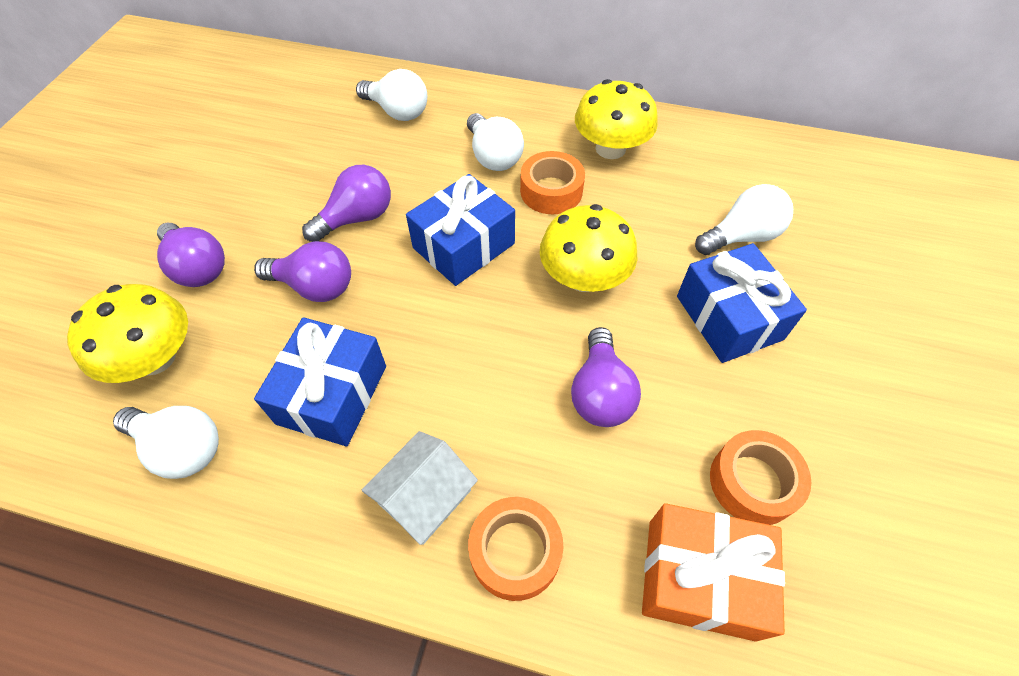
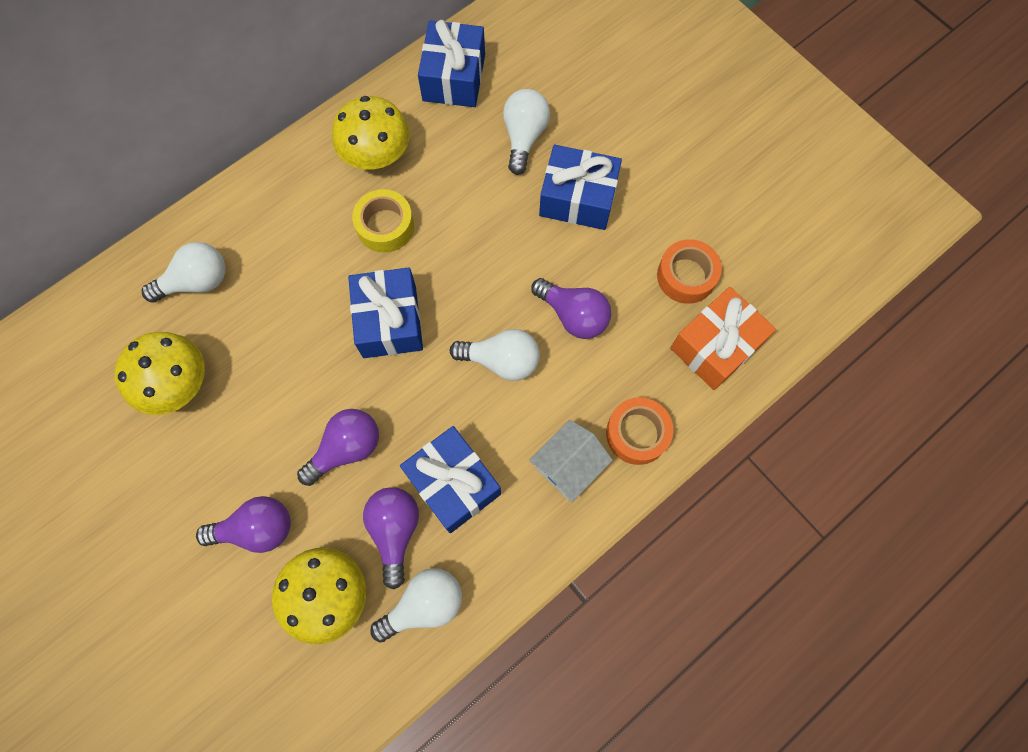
camera: 55 degrees left, 15 degrees up
purple light bulb [302,165,391,242] -> purple light bulb moved to [363,487,419,589]
white house [362,431,478,545] -> white house turned 60 degrees clockwise [529,420,613,502]
white light bulb [467,113,524,171] -> white light bulb moved to [450,329,540,381]
orange tape [520,151,585,214] -> yellow tape [352,189,414,253]
yellow mushroom [540,204,637,292] -> yellow mushroom moved to [114,332,205,415]
none -> blue gift [418,20,485,107]

